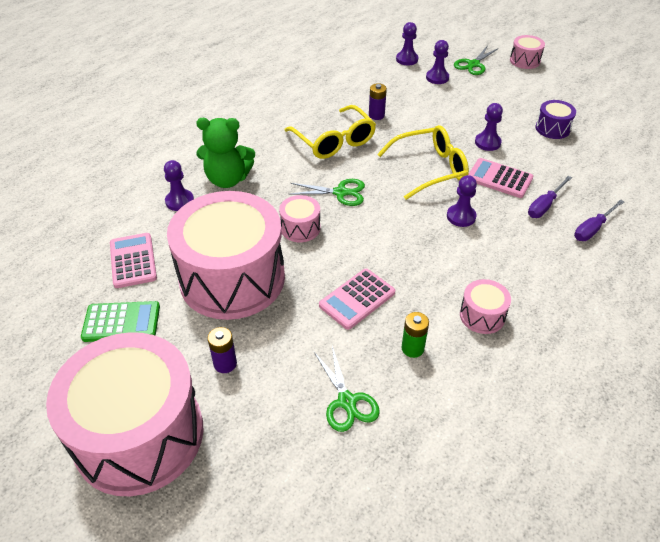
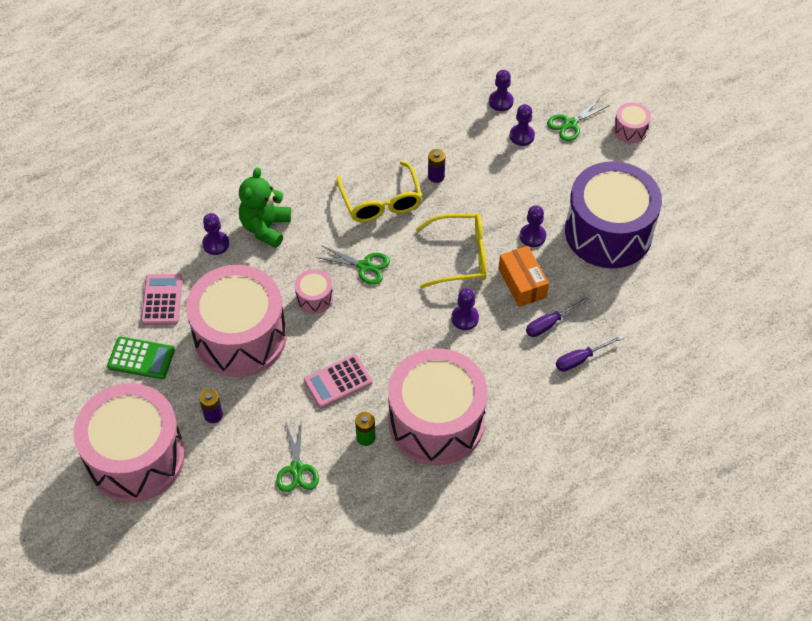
camera: 15 degrees right, 10 degrees up
green teddy bear [196,118,255,188] -> green teddy bear turned 90 degrees clockwise [239,167,291,248]
pink drum [460,279,511,334] -> pink drum [388,348,488,465], size x2.45
pink calculator [468,158,533,198] -> orange box [499,246,549,307]
purple drum [535,100,576,139] -> purple drum [565,161,662,268], size x2.45

